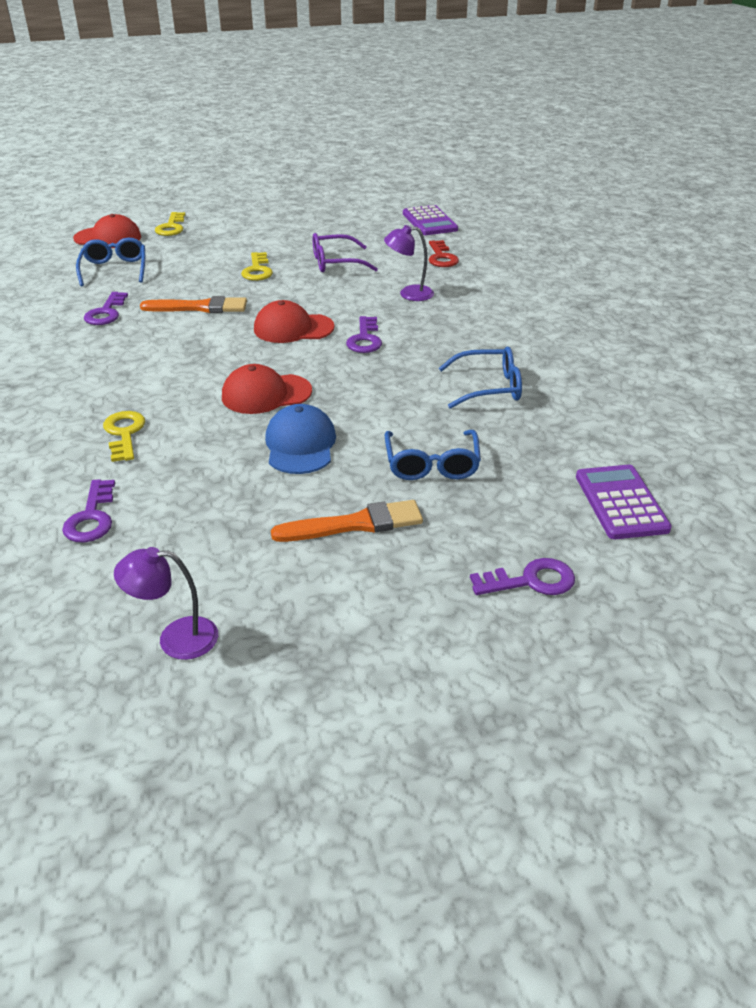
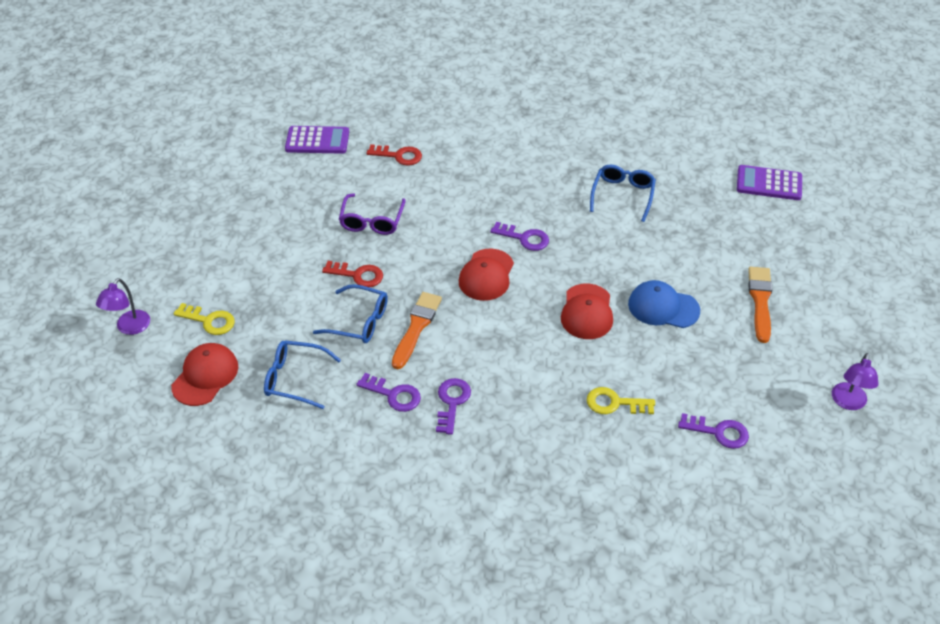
camera: 70 degrees left, 10 degrees up
yellow key [241,252,273,281] -> red key [322,261,383,287]
purple lamp [384,225,434,301] -> purple lamp moved to [96,278,150,335]
blue glasses [384,430,481,480] -> blue glasses moved to [313,284,388,343]
purple key [470,558,575,595] -> purple key moved to [436,378,471,435]

